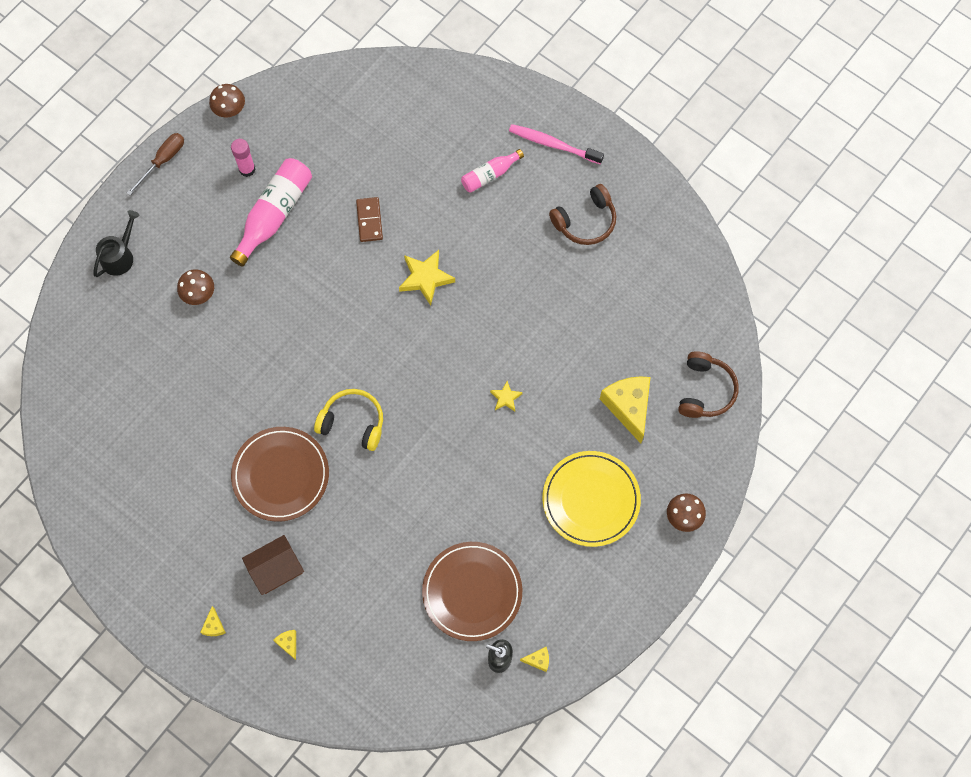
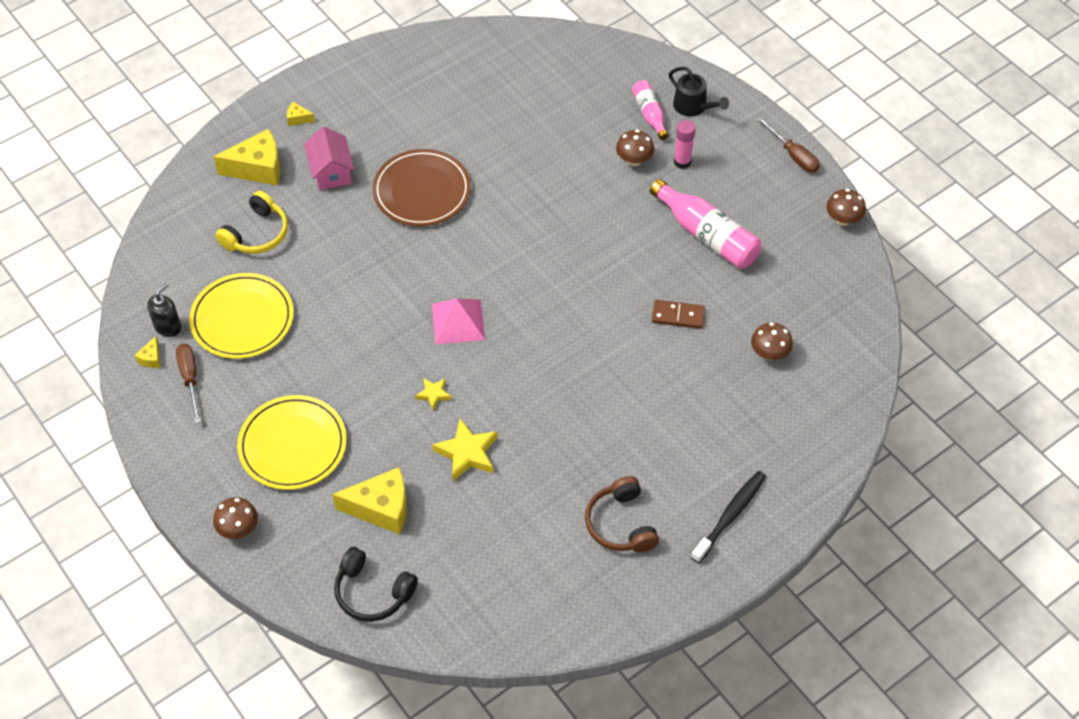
camera: 105 degrees right, 15 degrees down
pink glue stick [231,139,256,177] -> pink glue stick moved to [674,120,696,169]
brown house [242,535,304,595] -> pink house [304,127,354,190]
yellow cheese [273,630,296,660] -> yellow cheese [214,129,281,186], size x2.26
yellow headphones [314,389,383,451] -> yellow headphones moved to [215,191,288,254]
yellow star [399,250,455,305] -> yellow star moved to [432,419,497,481]
brown plate [422,542,522,641] -> yellow plate [189,273,294,359]
pink bottle [461,149,524,193] -> pink bottle moved to [632,80,668,140]
pink toothbrush [509,124,604,164] -> black toothbrush [691,471,766,563]
brown headphones [678,351,739,418] -> black headphones [334,547,418,622]
none -> brown screwdriver [176,344,201,423]
none -> pink pyramid [432,299,485,344]
none -> brown mushroom [751,322,793,360]

